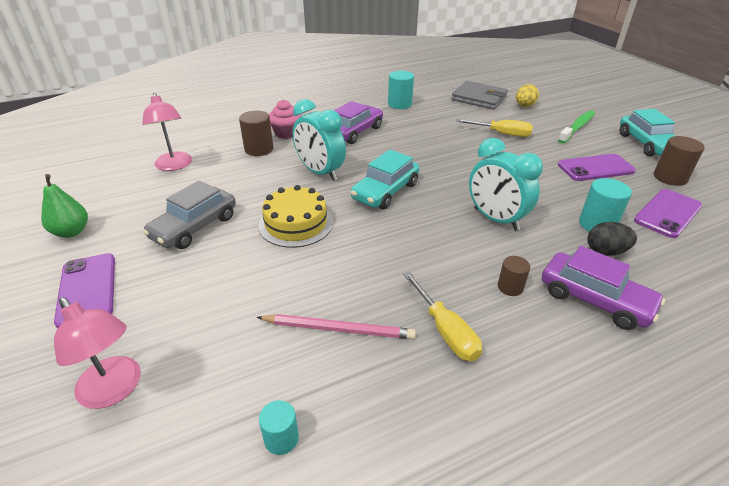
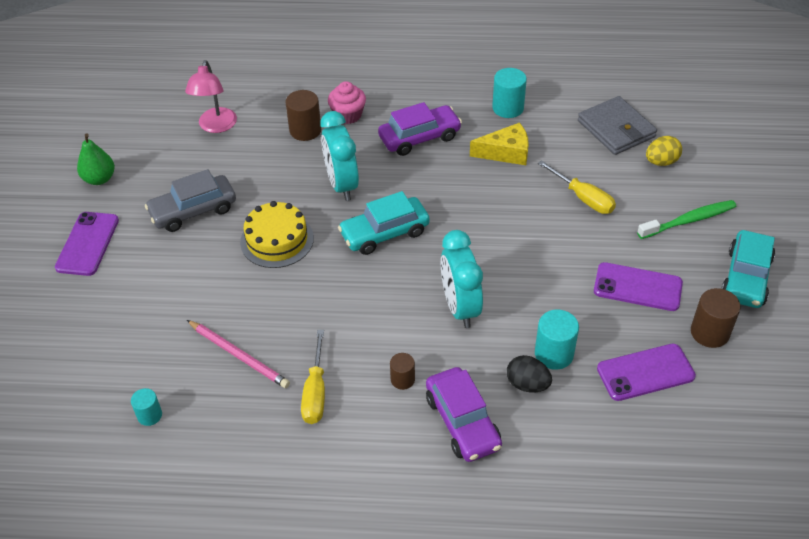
camera: 30 degrees right, 10 degrees up
pink lamp [54,297,141,409] -> none
none -> yellow cheese [470,122,529,165]

